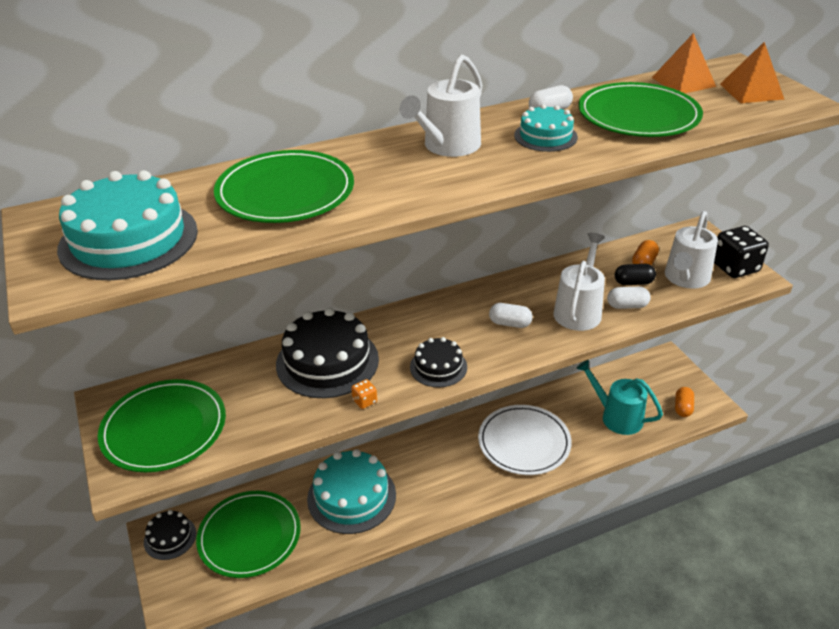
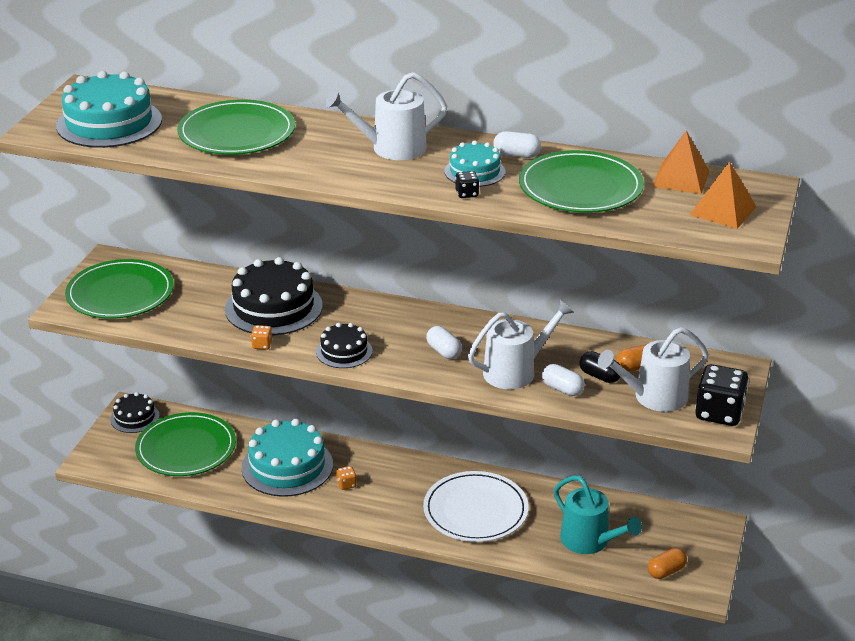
camera: 40 degrees right, 5 degrees down
turquoise watering can [576,360,663,435] -> turquoise watering can turned 150 degrees clockwise [554,475,642,554]
none -> orange dice [336,466,357,490]
none -> black dice [455,171,479,198]

